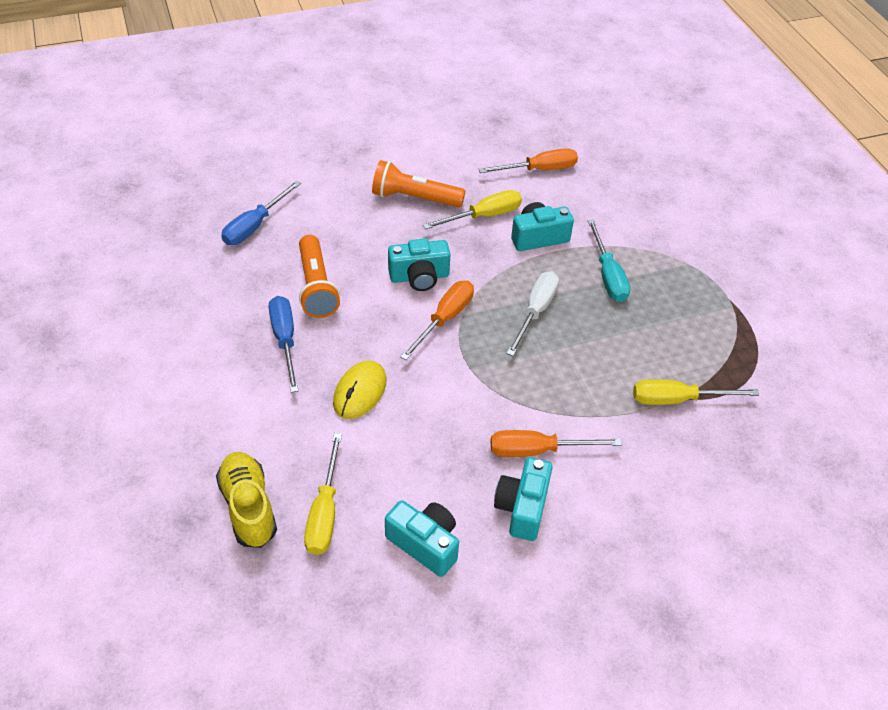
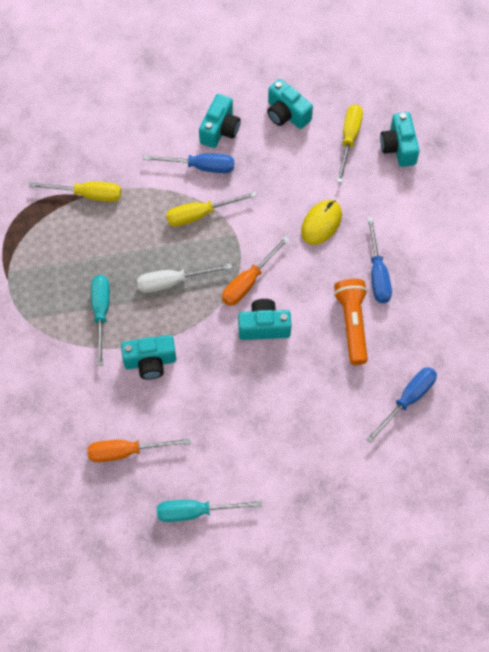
camera: 170 degrees left, 15 degrees up
yellow shoe [216,452,277,548] -> turquoise camera [380,112,420,167]
orange flashlight [372,160,465,208] -> none
yellow screwdriver [423,190,522,229] -> yellow screwdriver moved to [166,192,257,227]
orange screwdriver [491,430,622,457] -> blue screwdriver [143,153,234,173]
white screwdriver [507,271,559,356] -> white screwdriver turned 45 degrees clockwise [137,263,232,293]
none -> turquoise screwdriver [157,500,262,522]

